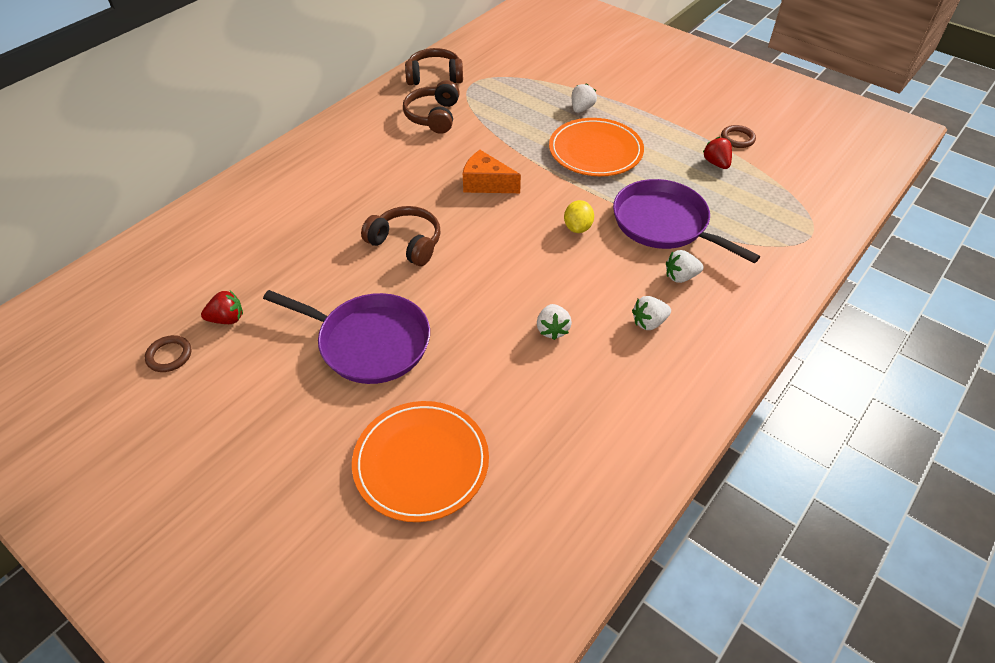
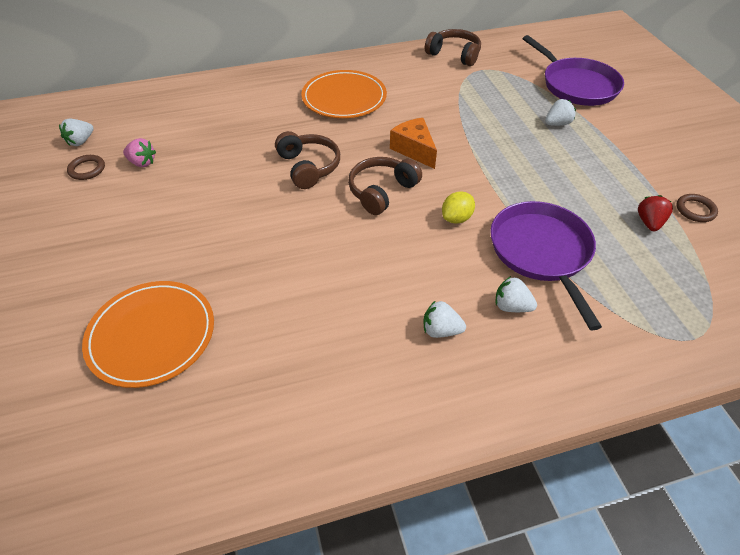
camera: 35 degrees right, 0 degrees up
red strawberry [201,291,243,324] -> pink strawberry [123,138,156,167]
purple pan [263,290,430,384] -> purple pan moved to [523,35,624,106]
brown headphones [403,80,460,134] -> brown headphones moved to [348,157,422,215]
white strawberry [537,304,572,340] -> white strawberry moved to [59,119,94,146]
orange plate [549,118,644,176] -> orange plate moved to [301,70,387,118]

